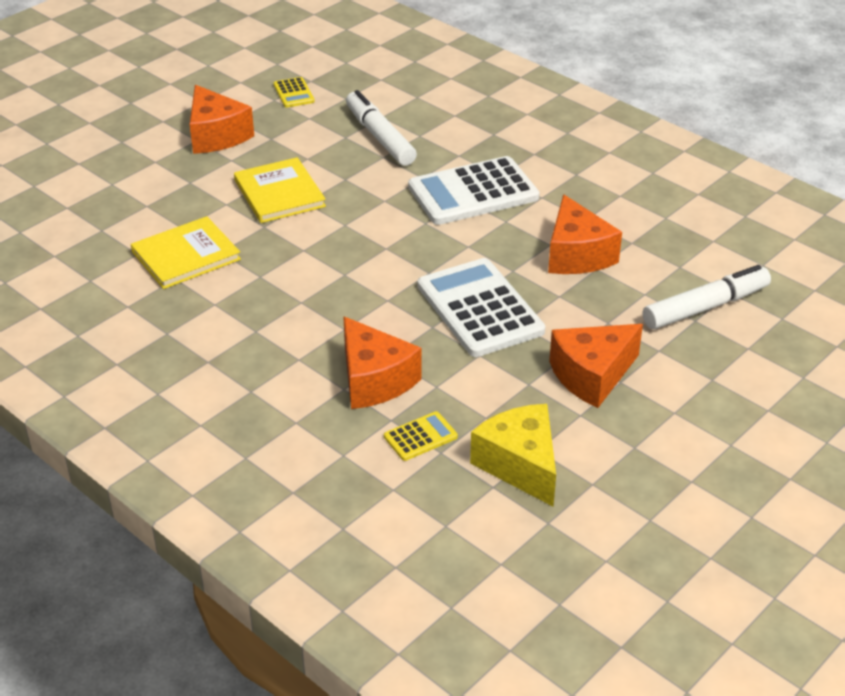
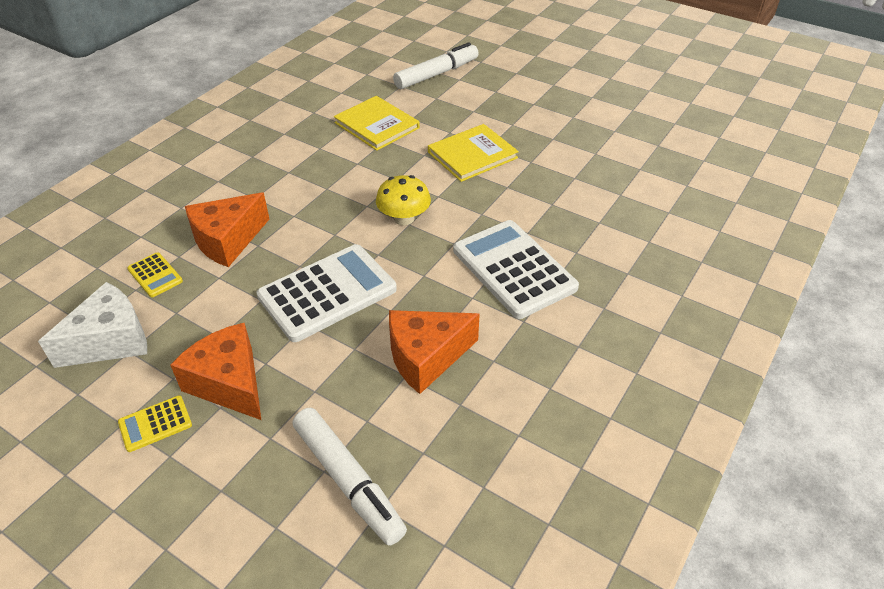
camera: 80 degrees right, 5 degrees up
orange cheese [190,85,254,154] -> none
yellow calculator [274,77,315,108] -> yellow calculator moved to [118,395,192,452]
white marker [346,90,417,166] -> white marker moved to [393,42,479,89]
yellow cheese [470,404,556,506] -> white cheese [38,282,147,368]
none -> yellow mushroom [376,175,431,226]

